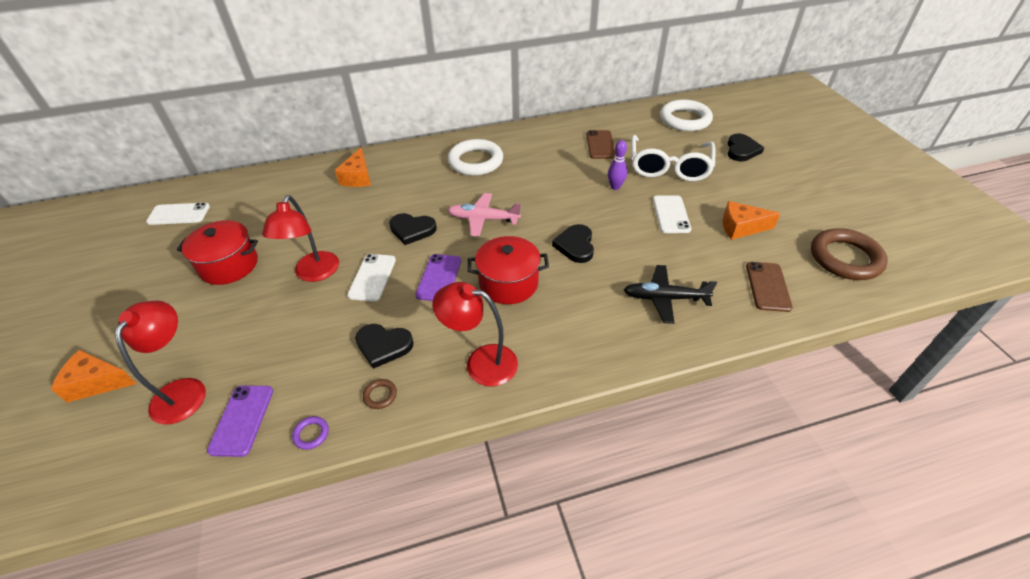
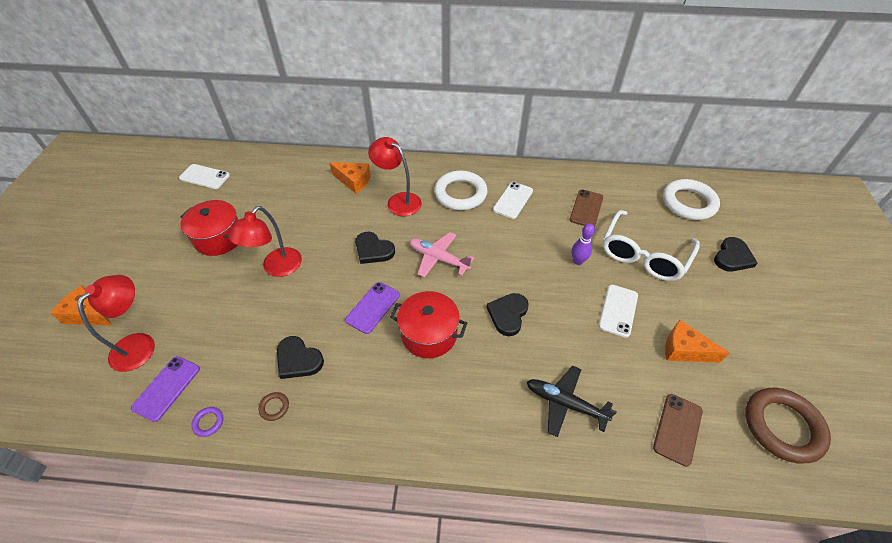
camera: 20 degrees right, 5 degrees up
orange cheese [335,147,371,187] -> orange cheese turned 90 degrees counterclockwise [329,162,371,193]
white phone [347,254,396,302] -> white phone moved to [493,182,533,219]
red lamp [432,282,518,387] -> red lamp moved to [368,137,422,216]

